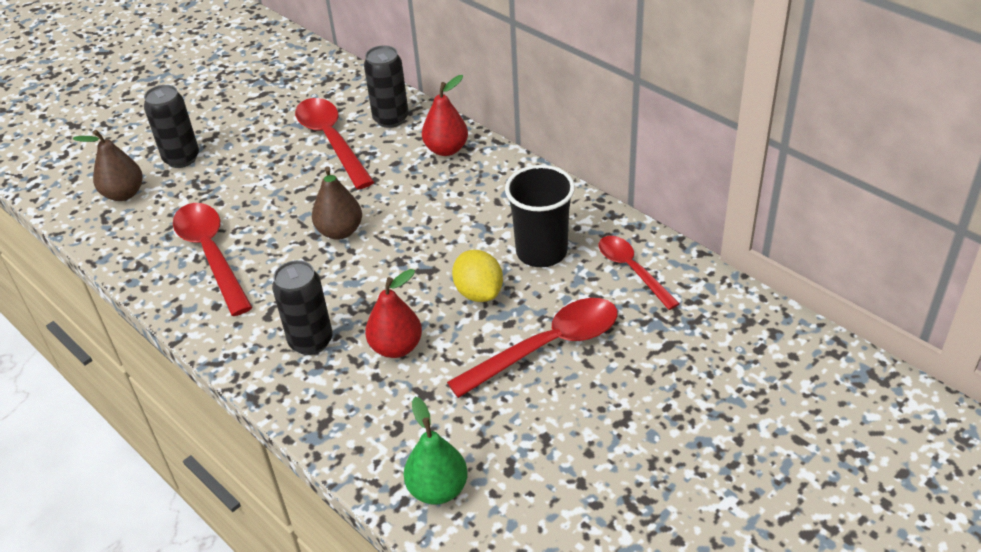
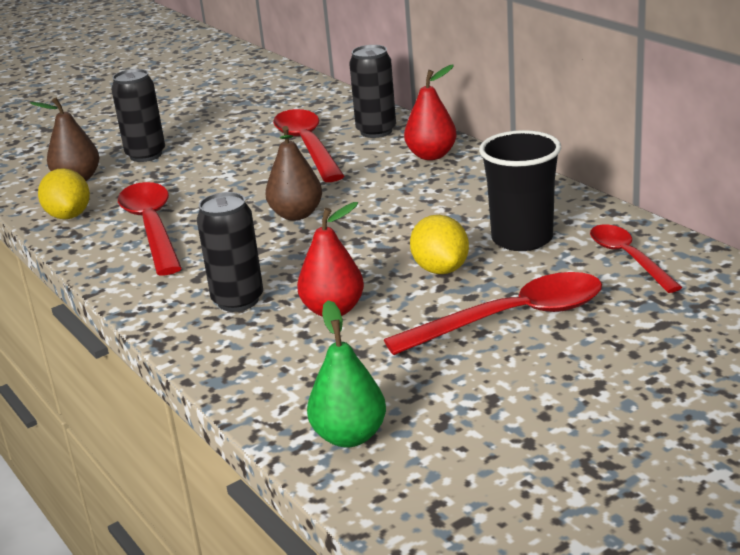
camera: 10 degrees right, 15 degrees down
none -> yellow lemon [38,168,90,220]

